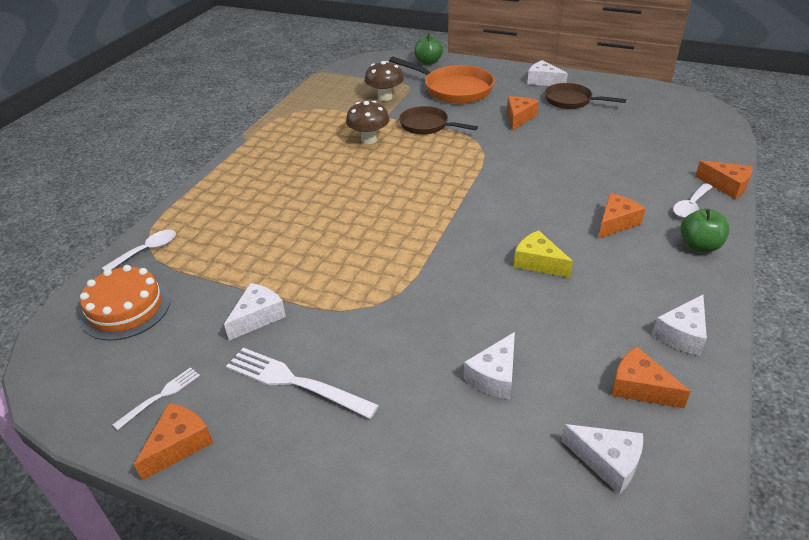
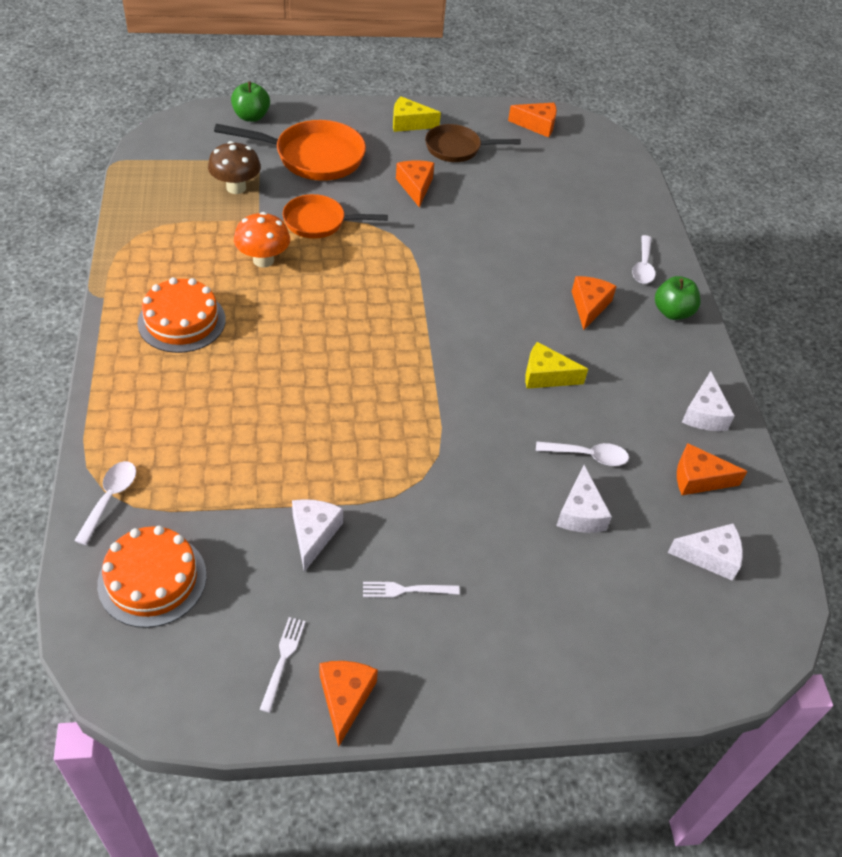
camera: 35 degrees left, 10 degrees up
white fork [226,348,379,419] -> white fork [363,582,460,598], size x0.55
brown mushroom [346,101,390,144] -> orange mushroom [234,212,290,268]
brown pan [399,106,478,135] -> orange pan [283,194,388,239]
white cheese [527,60,568,86] -> yellow cheese [393,96,441,132]
orange cheese [695,160,753,199] -> orange cheese moved to [508,103,557,138]
none -> orange cake [137,277,226,353]
none -> white spoon [536,441,629,466]

